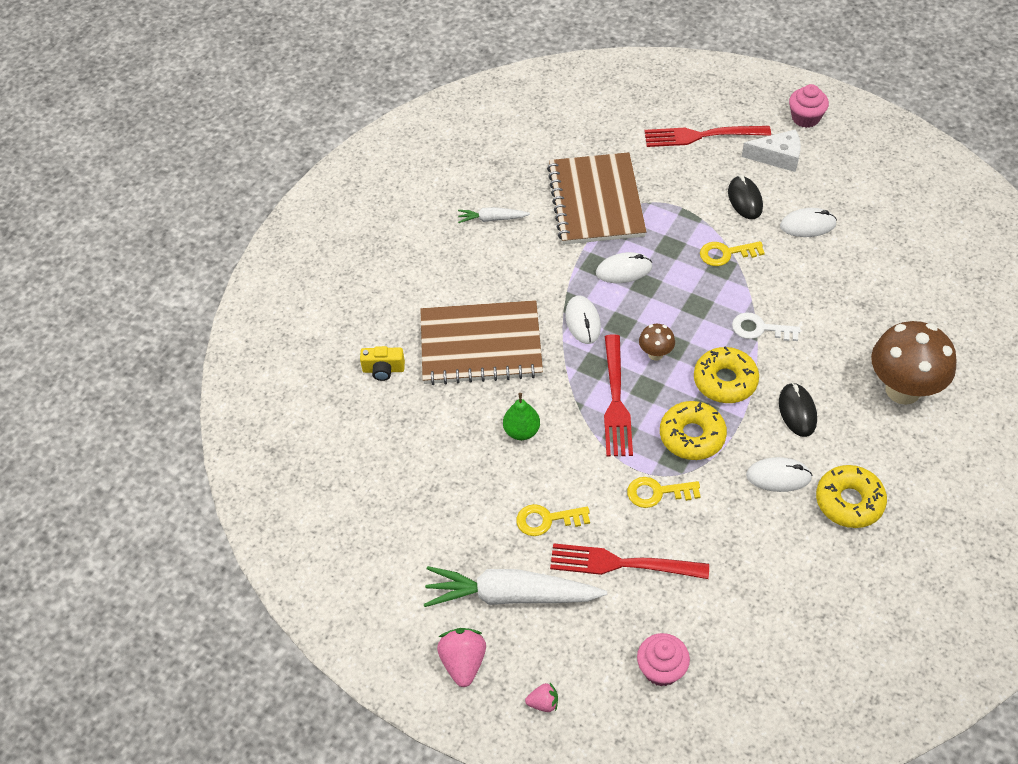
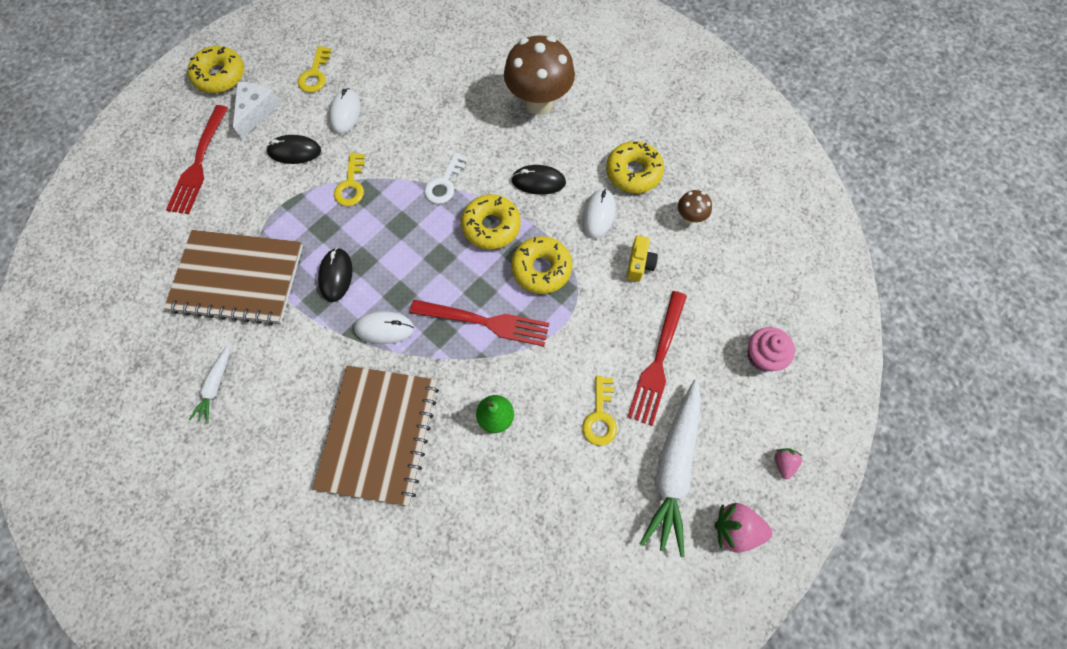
camera: 80 degrees left, 15 degrees up
yellow camera [360,346,405,381] -> yellow camera moved to [627,235,658,282]
white mouse [596,252,652,283] -> black mouse [318,248,352,302]
yellow key [627,477,701,508] -> yellow key moved to [298,46,331,93]
brown mushroom [639,324,675,361] -> brown mushroom moved to [678,190,712,224]
pink cupcake [789,84,829,128] -> yellow donut [188,46,244,93]

